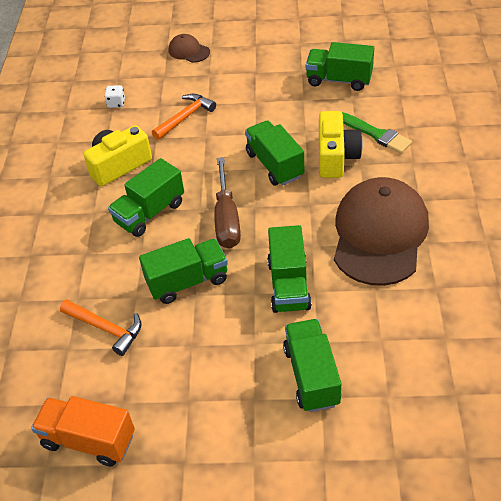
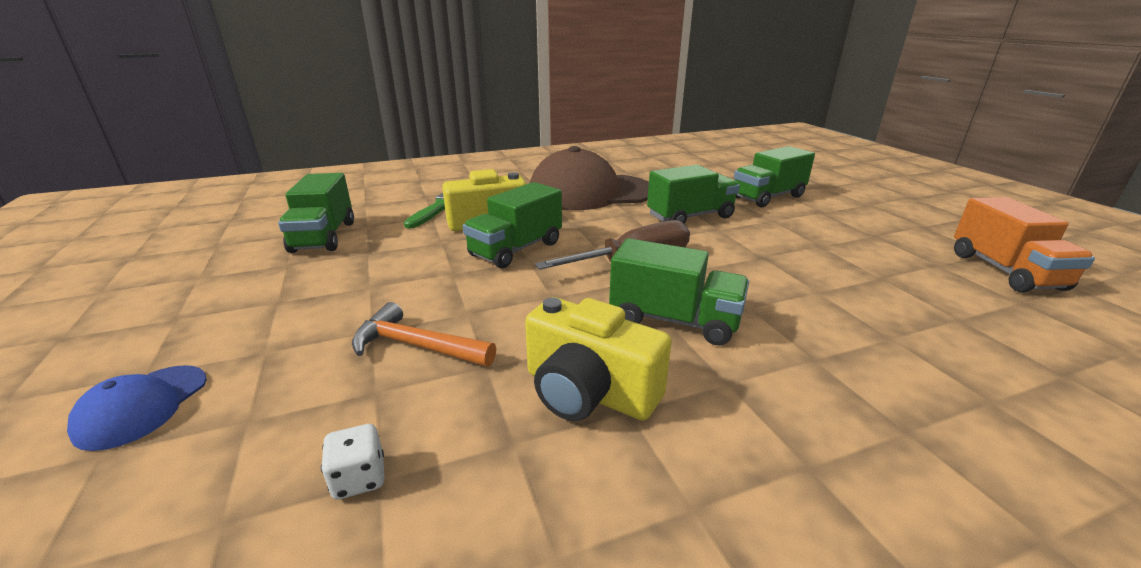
camera: 115 degrees left, 20 degrees down
orange hammer [60,299,142,356] -> none
green truck [139,238,228,304] -> none
brown cap [169,34,210,63] -> blue cap [67,365,207,451]

